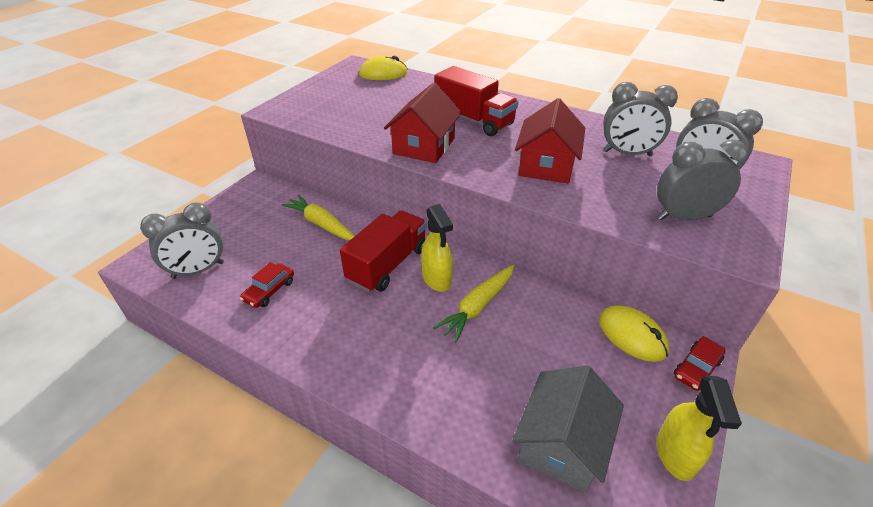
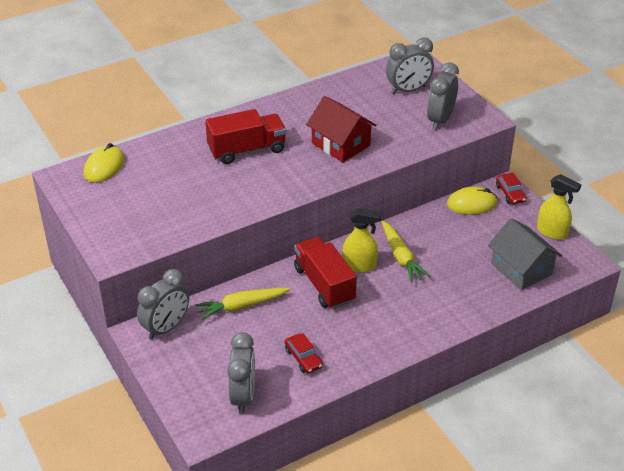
camera: 60 degrees left, 0 degrees up
red house [384,83,462,163] -> none
grey clock [603,82,678,156] -> grey clock moved to [137,269,189,340]

